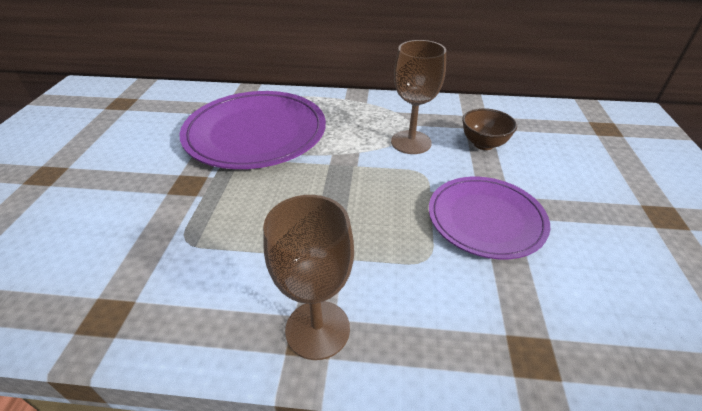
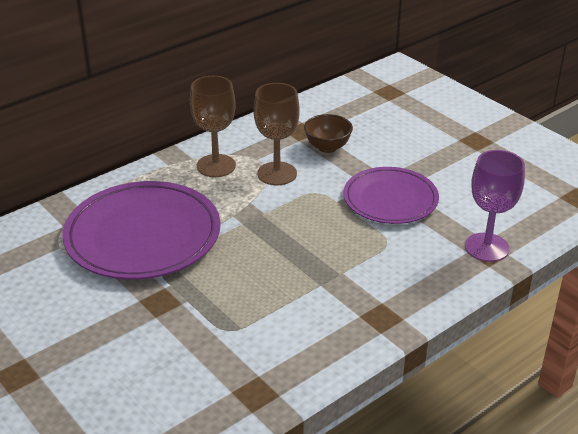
camera: 45 degrees left, 5 degrees down
brown goblet [263,195,354,360] -> brown goblet moved to [190,76,236,177]
none -> purple goblet [465,150,525,262]

